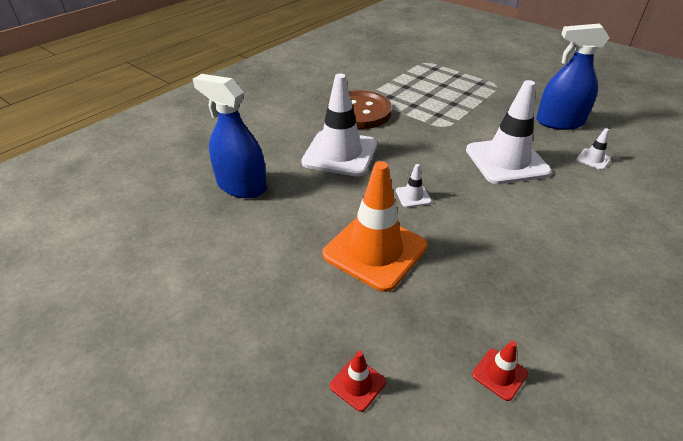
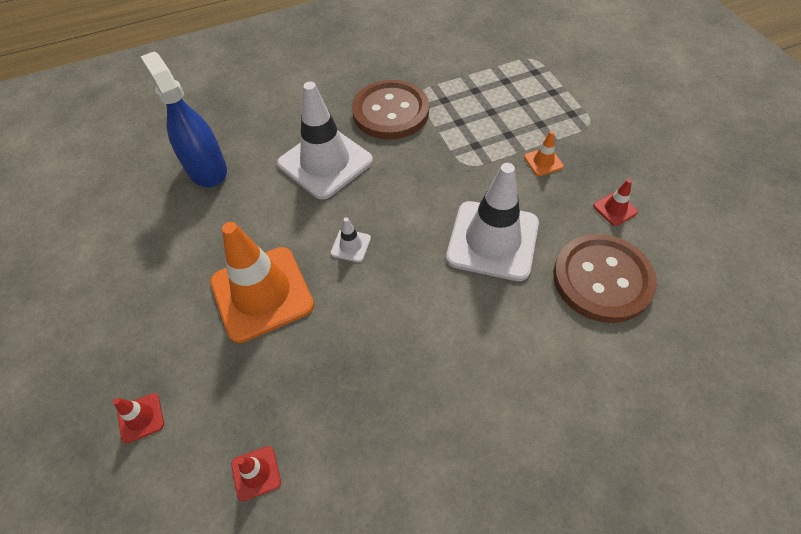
camera: 30 degrees right, 15 degrees up
blue spray bottle [536,23,610,130] -> red traffic cone [593,179,638,226]
white traffic cone [576,128,612,170] -> brown button [553,234,657,323]
none -> orange traffic cone [524,131,564,176]

